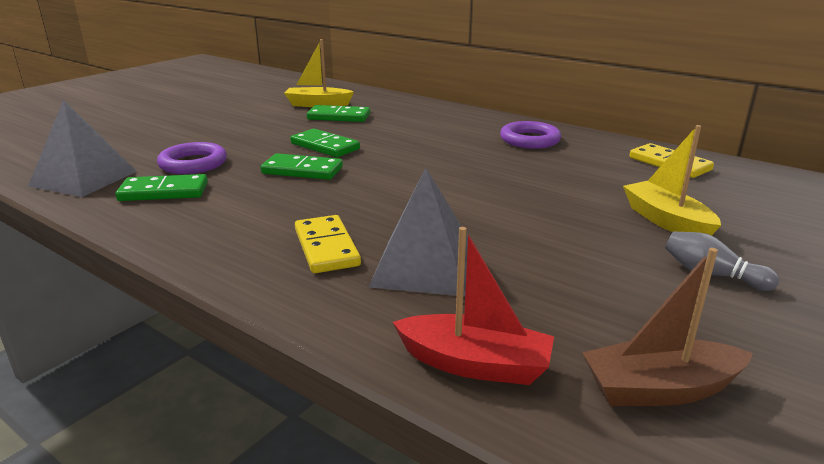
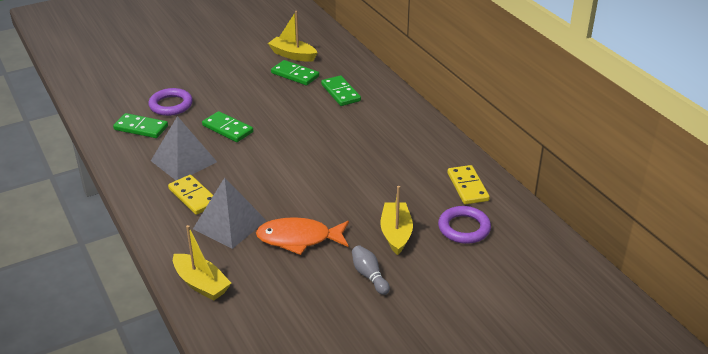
camera: 25 degrees right, 10 degrees up
grey pyramid [28,100,137,197] -> grey pyramid moved to [151,116,217,180]
green domino [290,129,360,157] -> green domino moved to [321,75,361,106]
yellow domino [295,215,361,273] -> yellow domino turned 45 degrees counterclockwise [168,175,213,215]
red boat [393,227,554,385] -> yellow boat [173,225,231,301]
purple ring [500,121,561,149] -> purple ring moved to [438,206,491,244]
brown boat [582,248,753,406] -> none
none -> orange fish [256,217,349,255]

